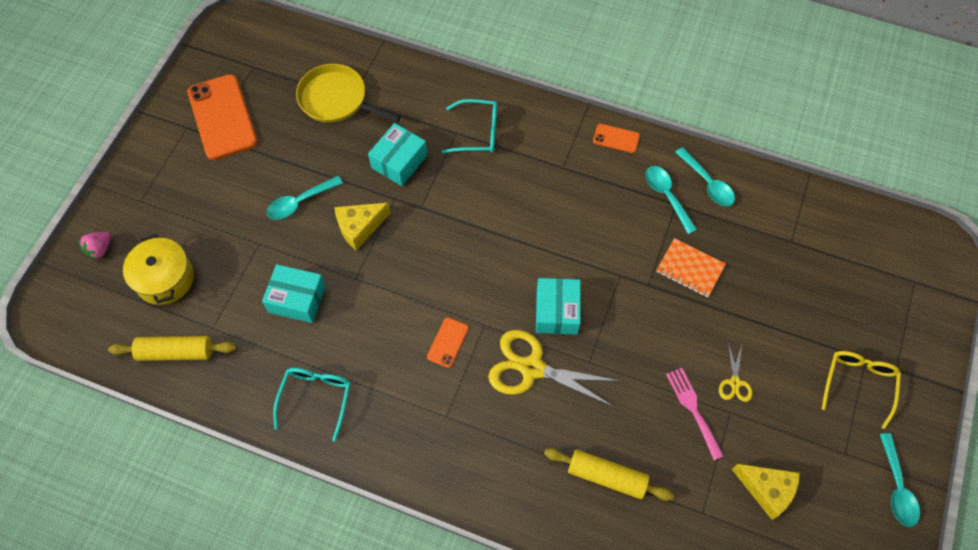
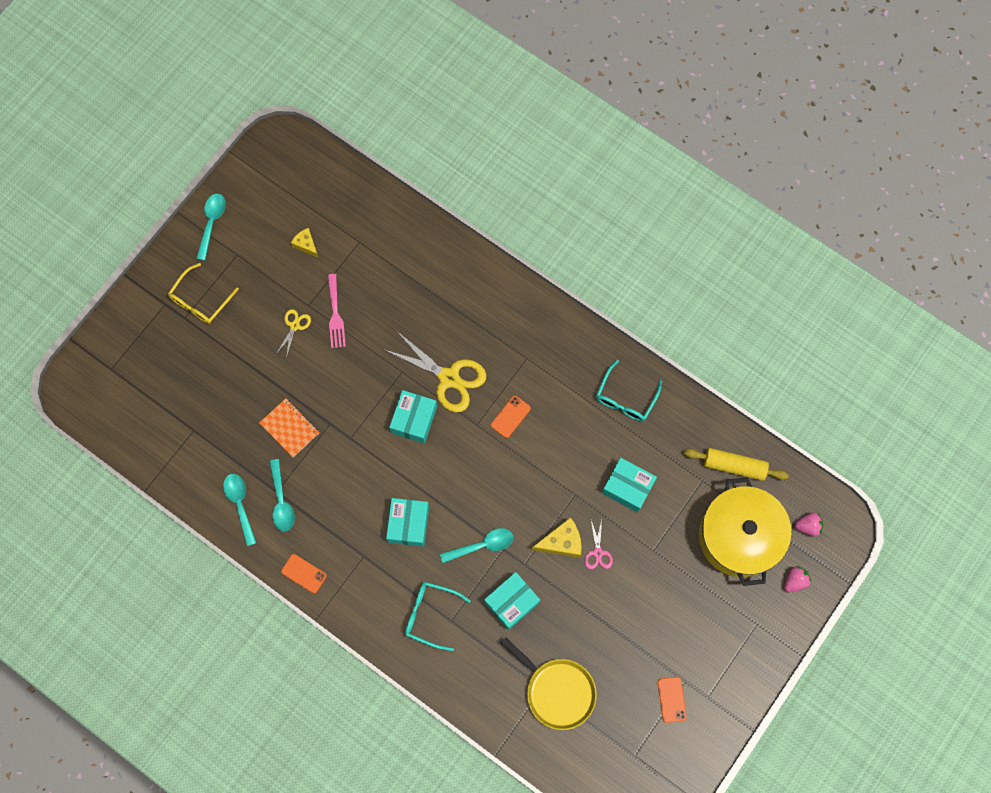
camera: 165 degrees left, 10 degrees up
yellow pot [123,234,194,305] -> yellow pot [699,477,792,586], size x1.58
orange phone [188,74,258,160] -> orange phone [658,677,687,723], size x0.47
turquoise spoon [267,176,343,220] -> turquoise spoon moved to [440,528,514,563]
yellow rolling pin [544,448,674,501] -> none
yellow cheese [732,464,800,520] -> yellow cheese [291,228,319,258], size x0.64
none -> turquoise box [386,498,429,547]
none -> pink scissors [584,519,613,569]
none -> pink strawberry [794,512,823,536]

